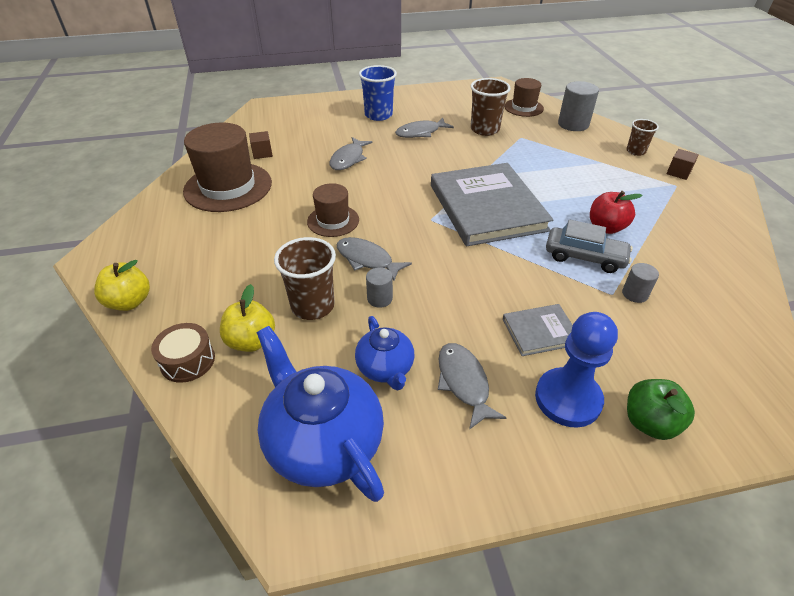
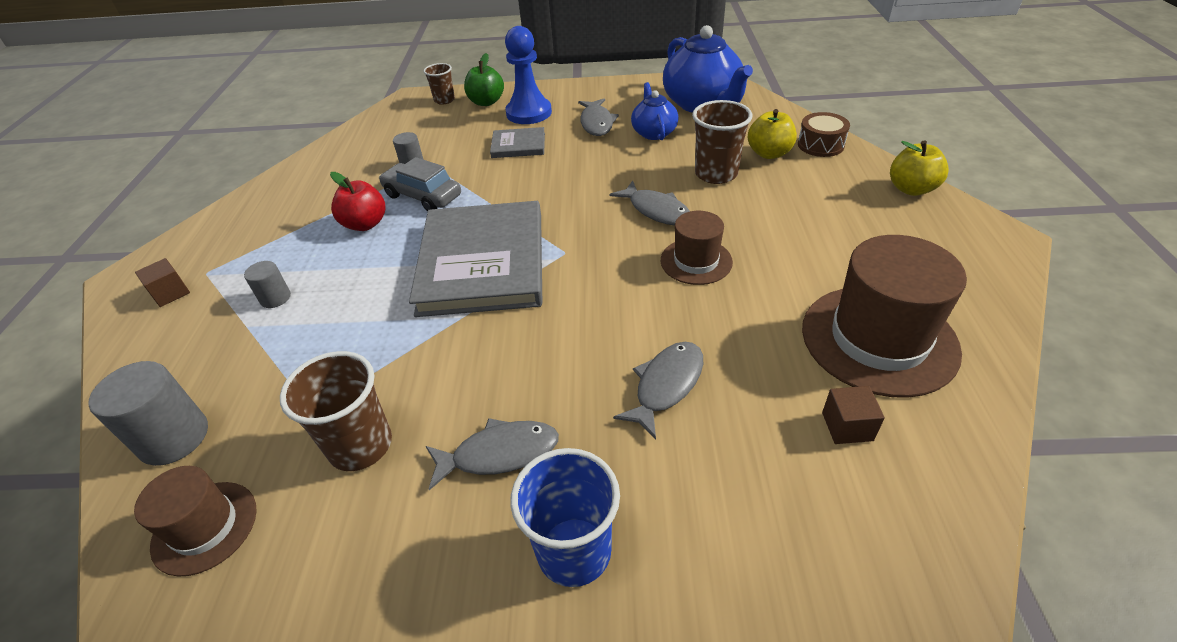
camera: 165 degrees left, 0 degrees up
grey cylinder [366,267,393,308] -> grey cylinder moved to [244,261,291,308]
brown cup [626,119,659,156] -> brown cup moved to [423,63,455,105]

